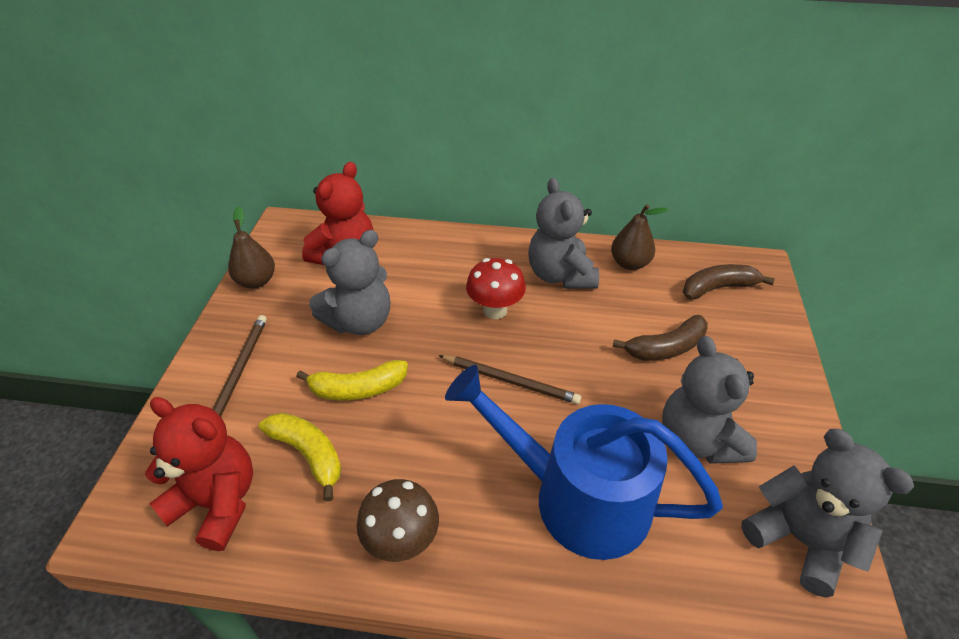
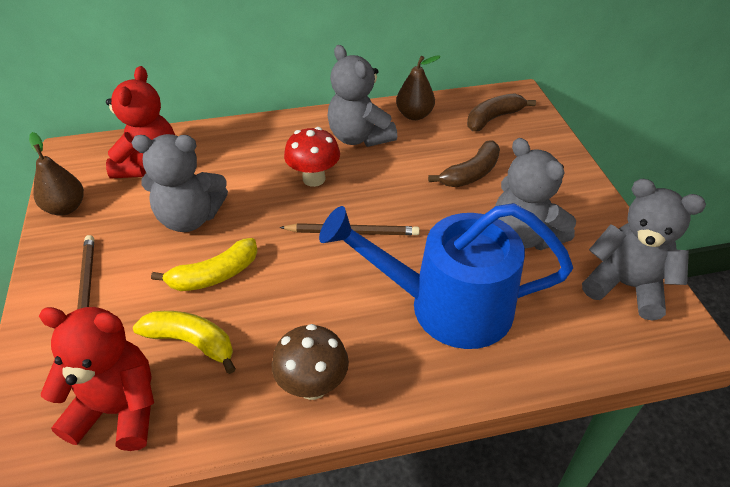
camera: 20 degrees left, 0 degrees up
grey teddy bear [309,230,390,335] -> grey teddy bear turned 60 degrees clockwise [131,134,228,232]

